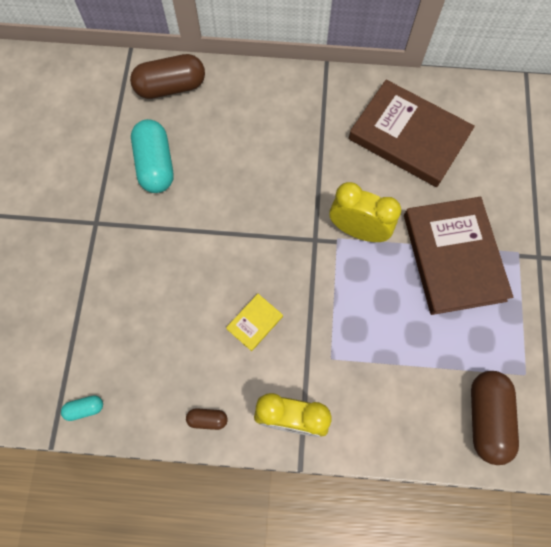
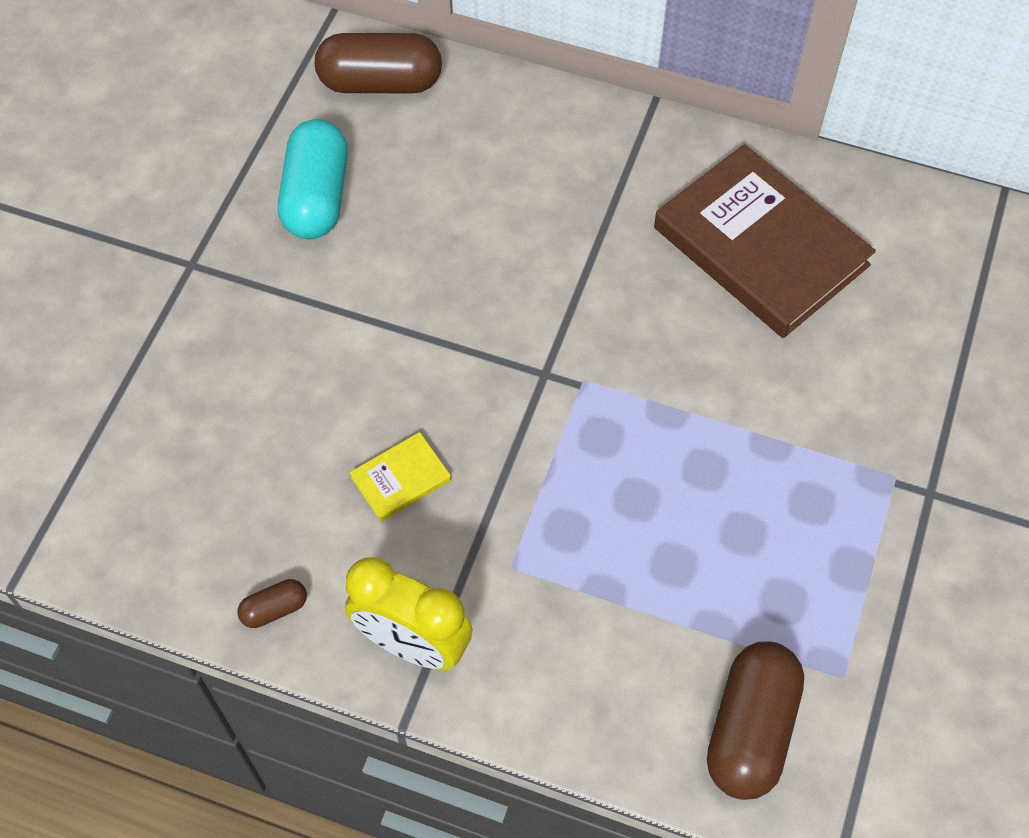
camera: 15 degrees right, 10 degrees down
turquoise capsule [61,395,103,421] -> none
brown capsule [186,408,228,430] -> brown capsule turned 45 degrees counterclockwise [237,579,307,628]
yellow clock [330,182,401,242] -> none
brown book [404,197,513,315] -> none

